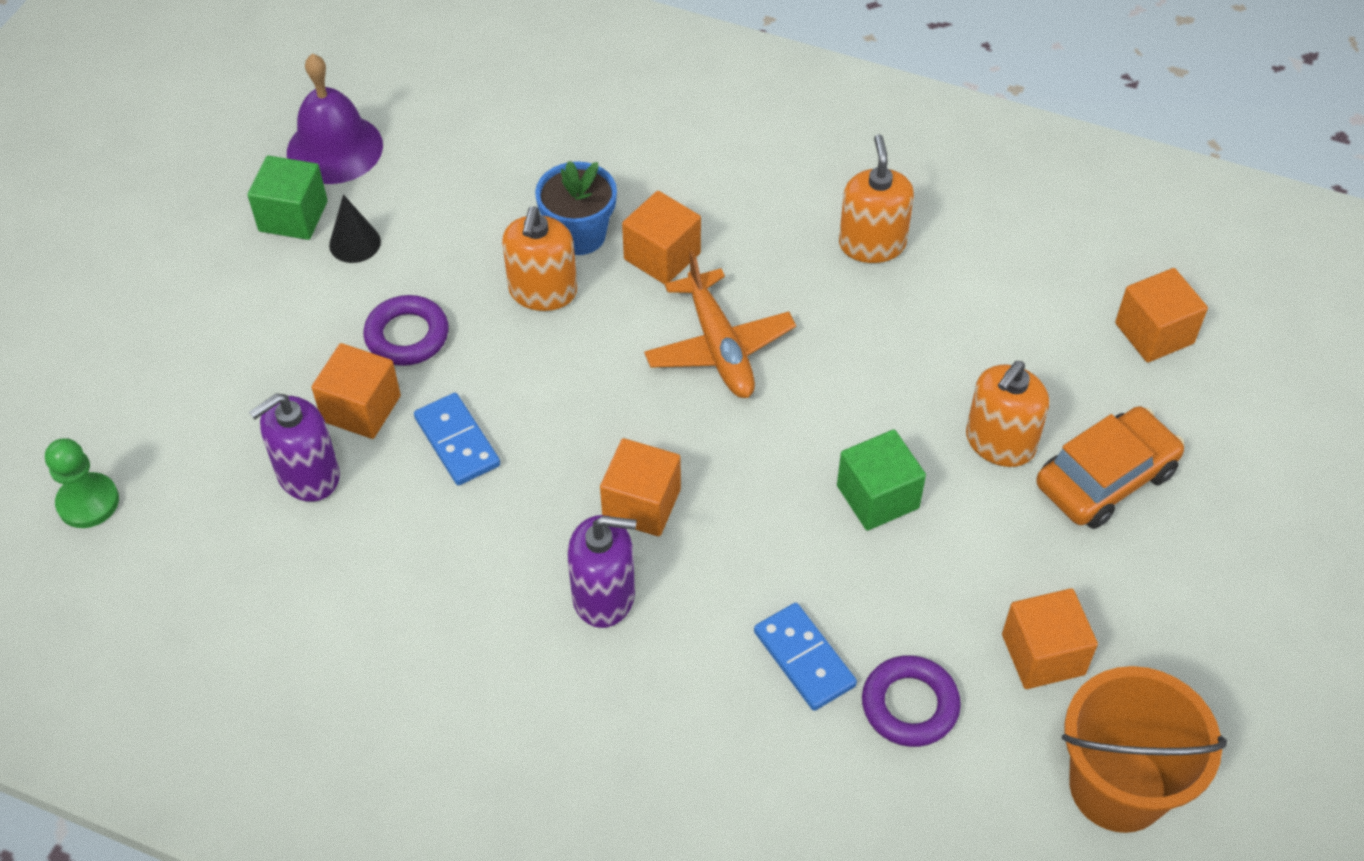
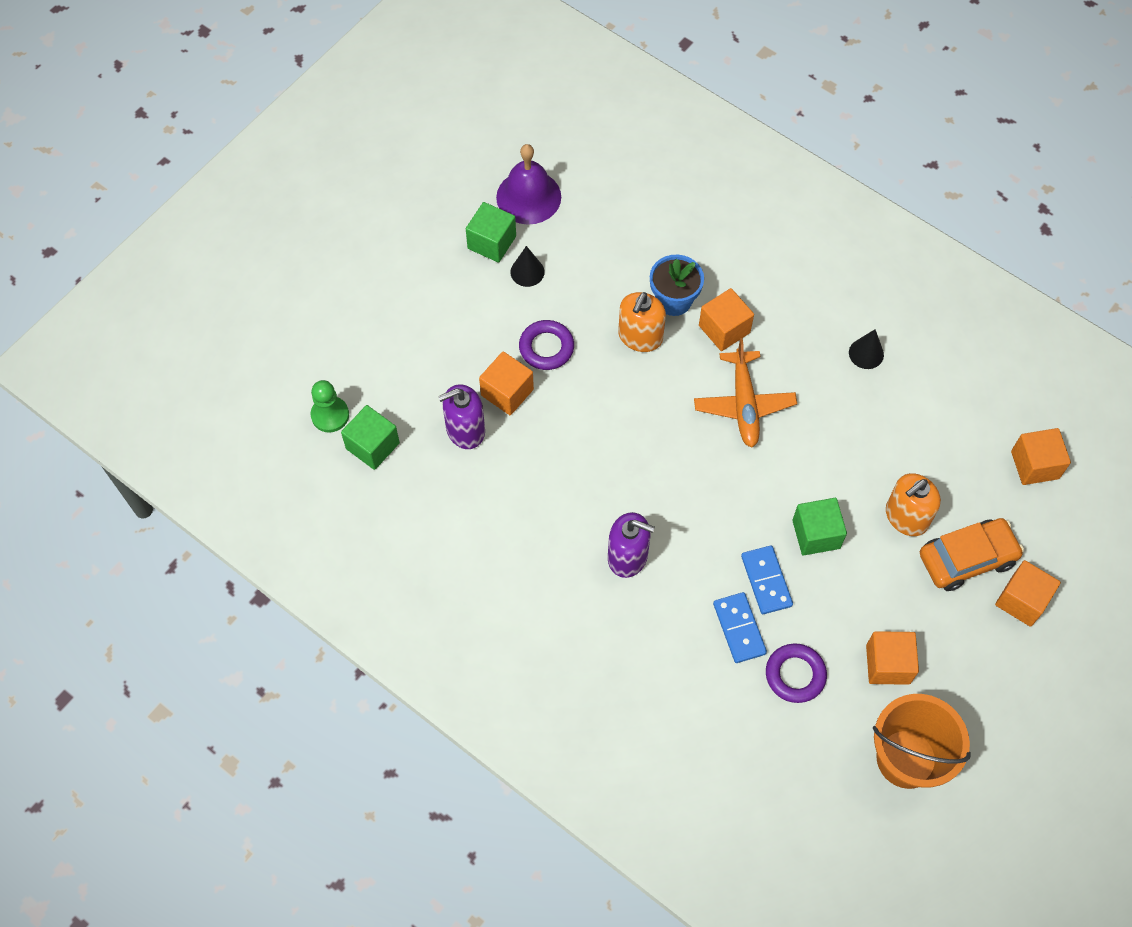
camera: 15 degrees right, 10 degrees up
blue domino [414,393,500,485] -> blue domino moved to [741,545,793,614]
orange cube [600,438,681,537] -> orange cube moved to [995,560,1061,627]
orange soap dispenser [839,134,914,263] -> black cone [849,329,884,369]
none -> green cube [341,405,400,470]

